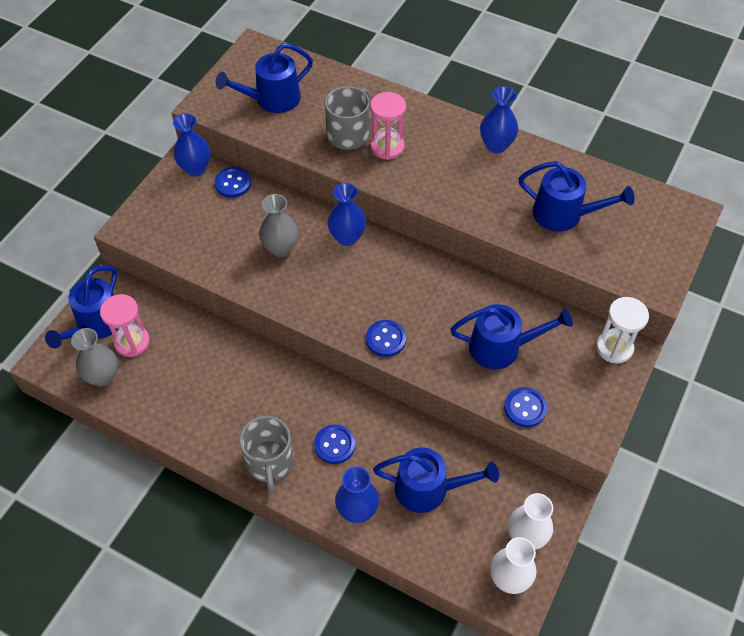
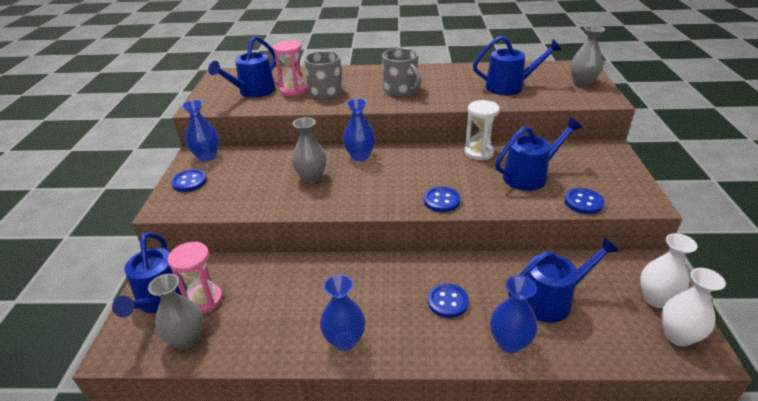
camera: 25 degrees left, 20 degrees down
blue button [215,167,251,198] -> blue button moved to [171,169,207,192]
grey mug [240,416,294,493] -> grey mug moved to [382,48,421,97]
pink hourglass [370,92,406,160] -> pink hourglass moved to [273,41,307,96]
blue vase [480,86,518,153] -> blue vase moved to [320,274,366,351]
white hourglass [596,297,649,363] -> white hourglass moved to [464,100,500,160]
none -> grey vase [570,25,605,87]

